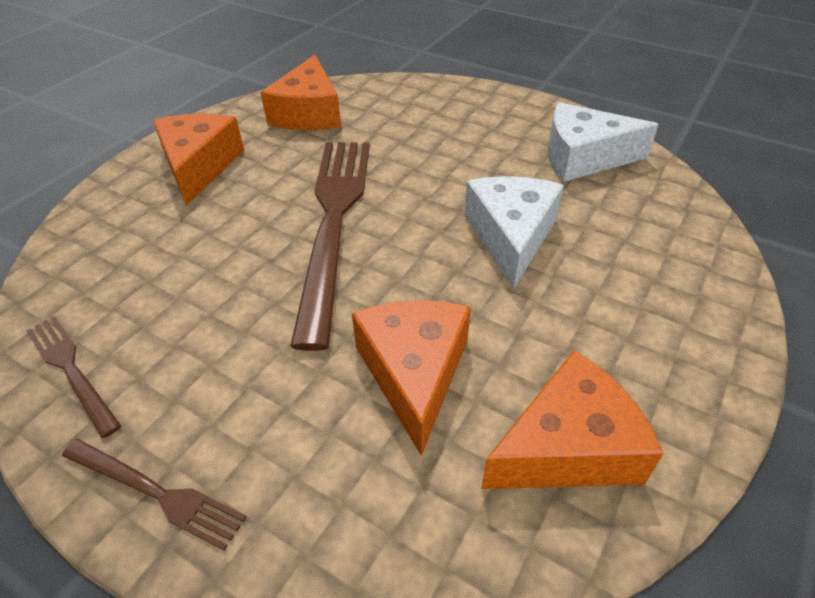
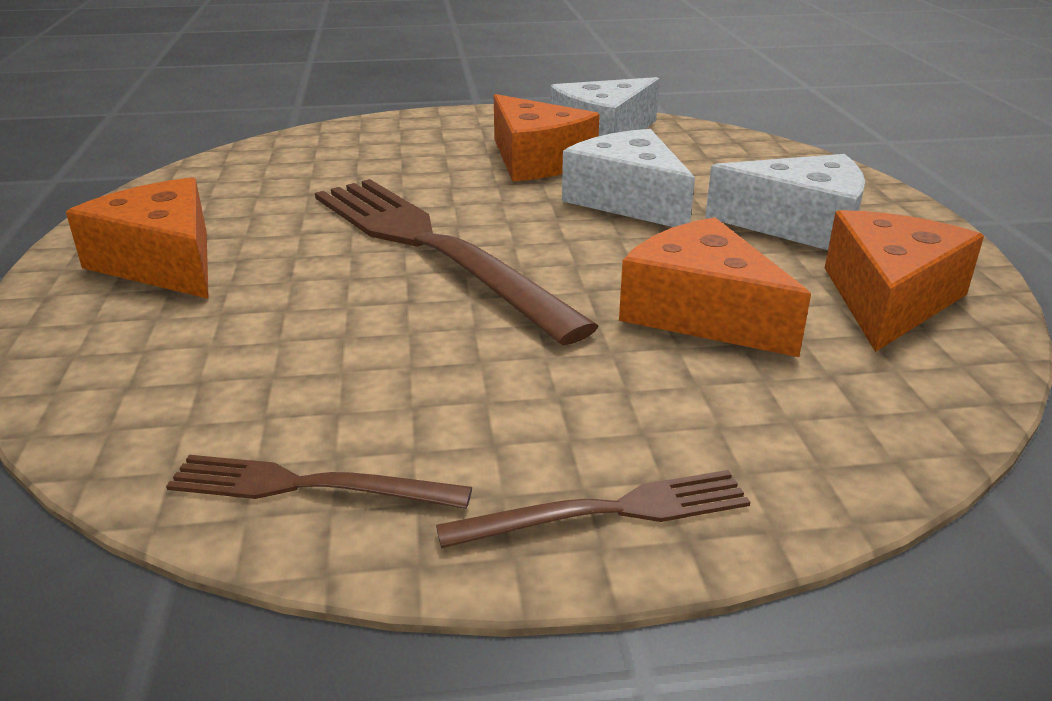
camera: 40 degrees left, 15 degrees down
orange cheese [261,55,341,130] -> orange cheese moved to [494,94,600,181]
none -> white cheese [705,154,865,250]

